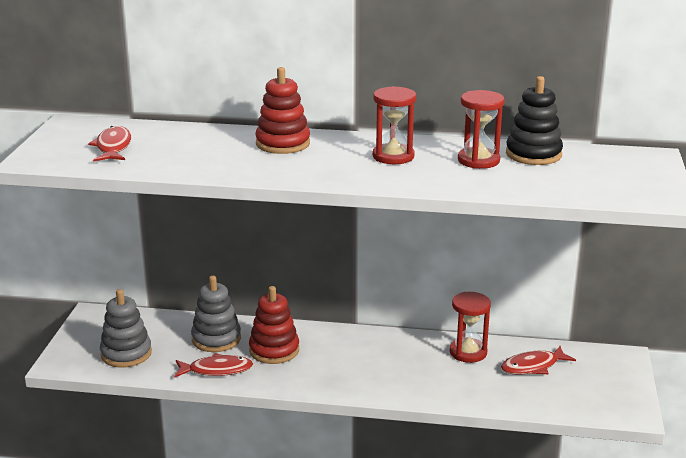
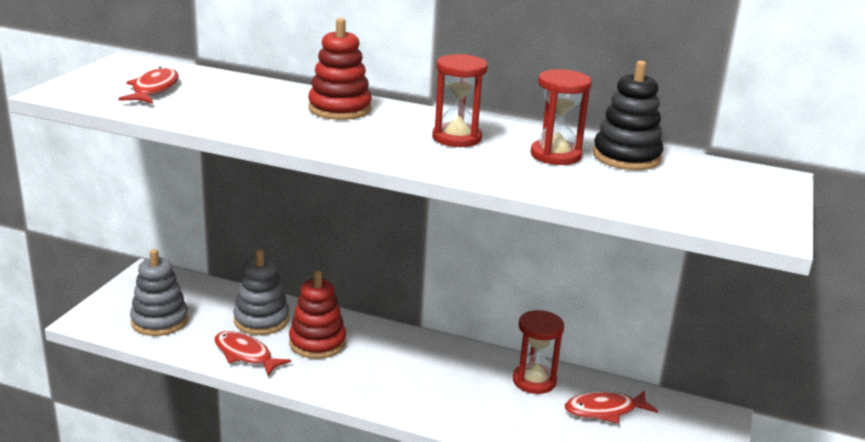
camera: 10 degrees right, 0 degrees up
red fish [174,353,253,378] -> red fish turned 150 degrees counterclockwise [214,331,291,376]

